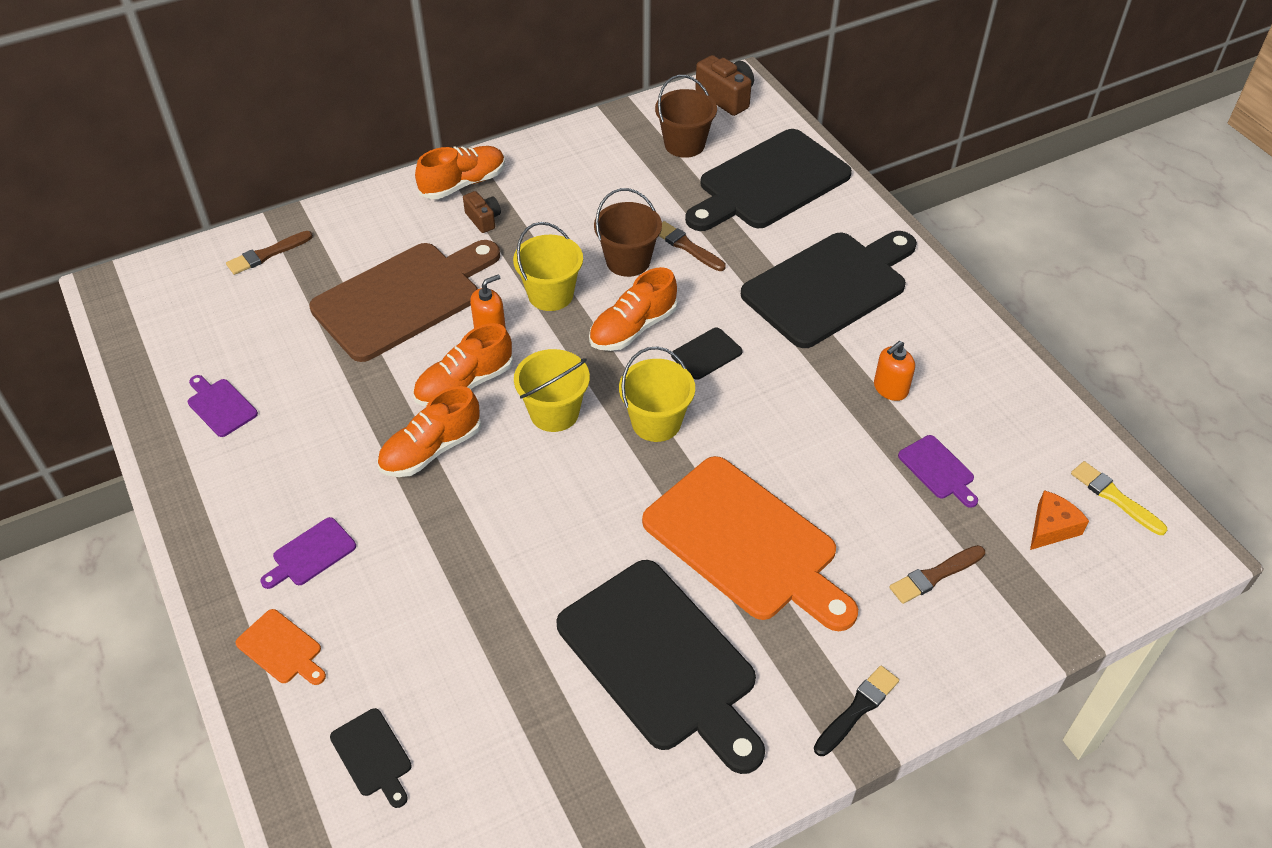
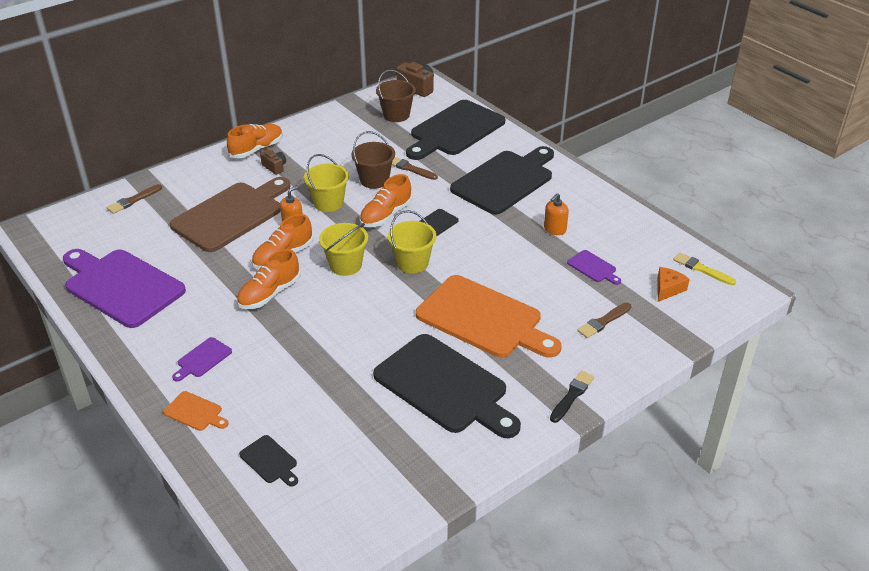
camera: 10 degrees left, 10 degrees down
purple cutting board [188,375,258,437] -> purple cutting board [63,249,186,328], size x2.42

